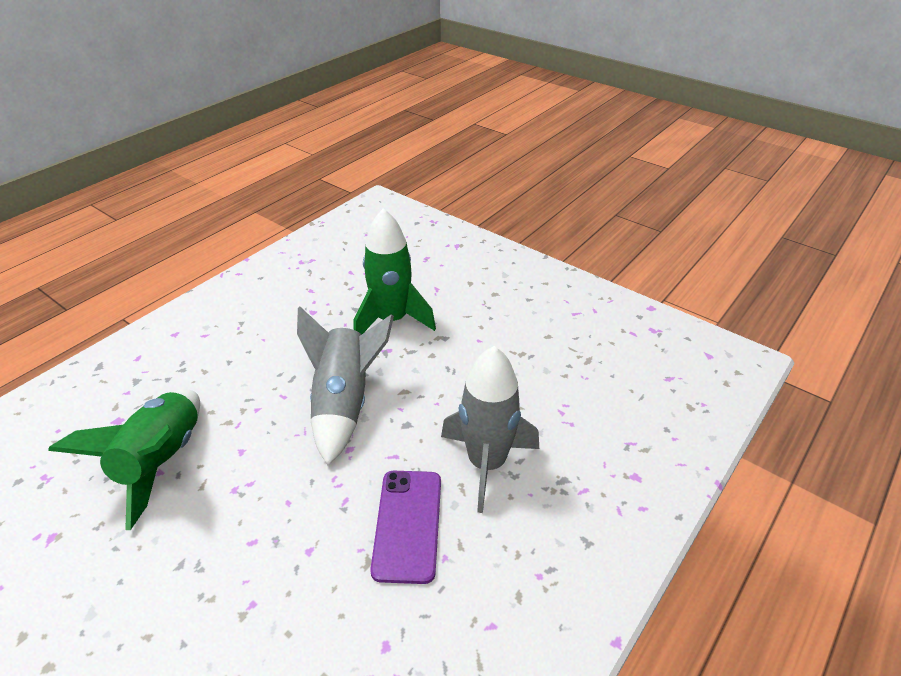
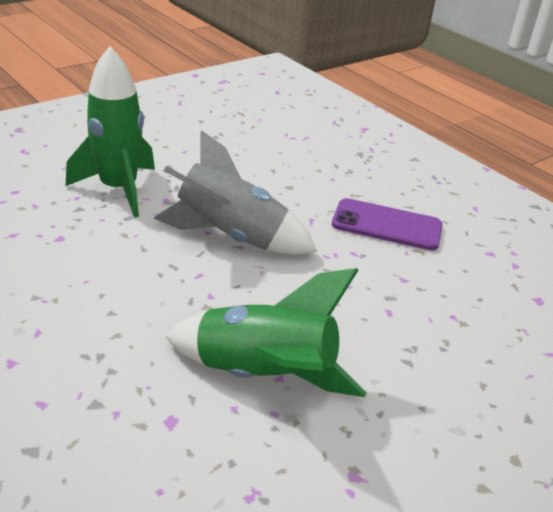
camera: 80 degrees left, 5 degrees down
grey rocket [441,346,539,513] -> none

